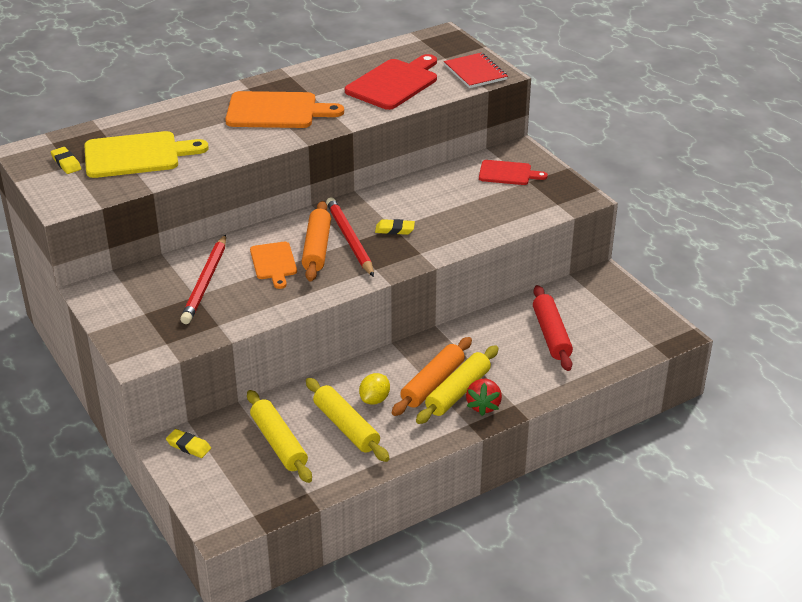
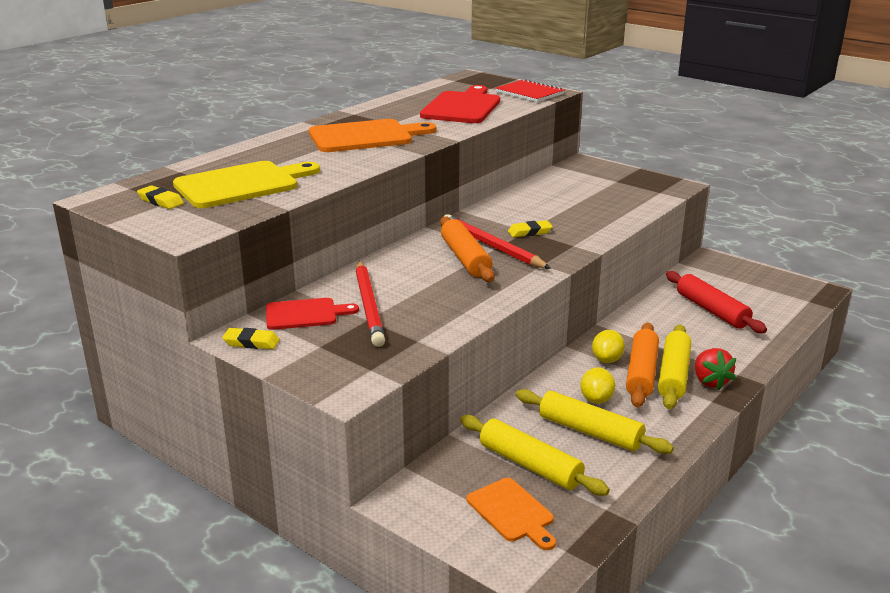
camera: 20 degrees left, 10 degrees down
yellow eraser [166,429,211,458] -> yellow eraser moved to [222,328,280,349]
orange cutting board [250,242,297,289] -> orange cutting board moved to [467,478,556,550]
red cutting board [479,160,548,185] -> red cutting board moved to [266,298,359,330]
none -> yellow lemon [592,330,625,363]

